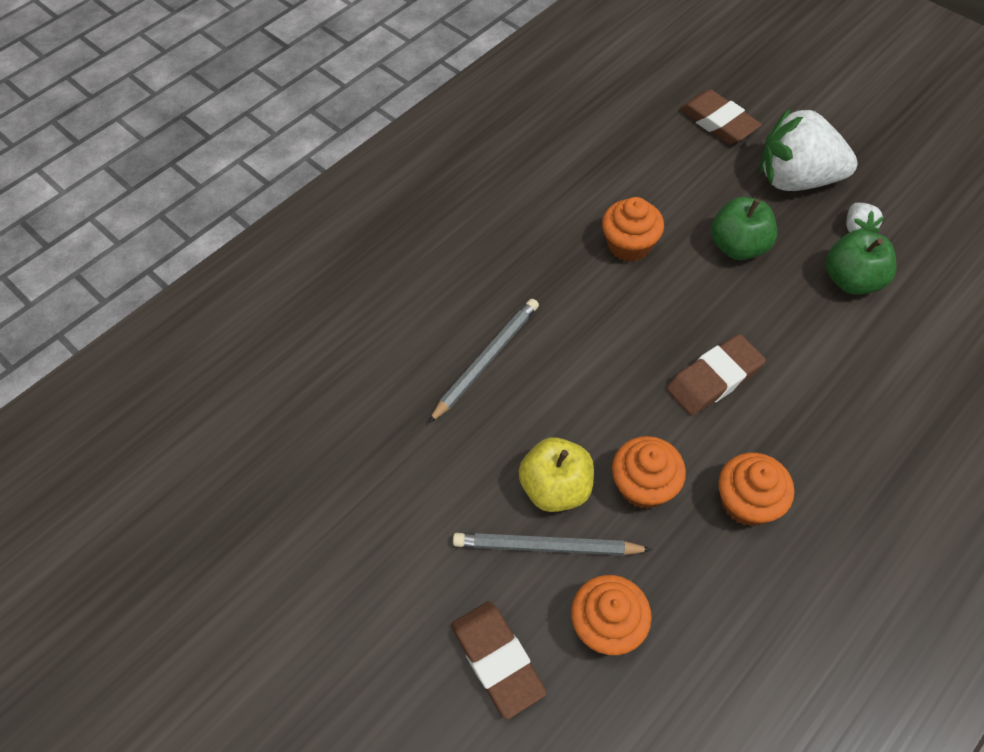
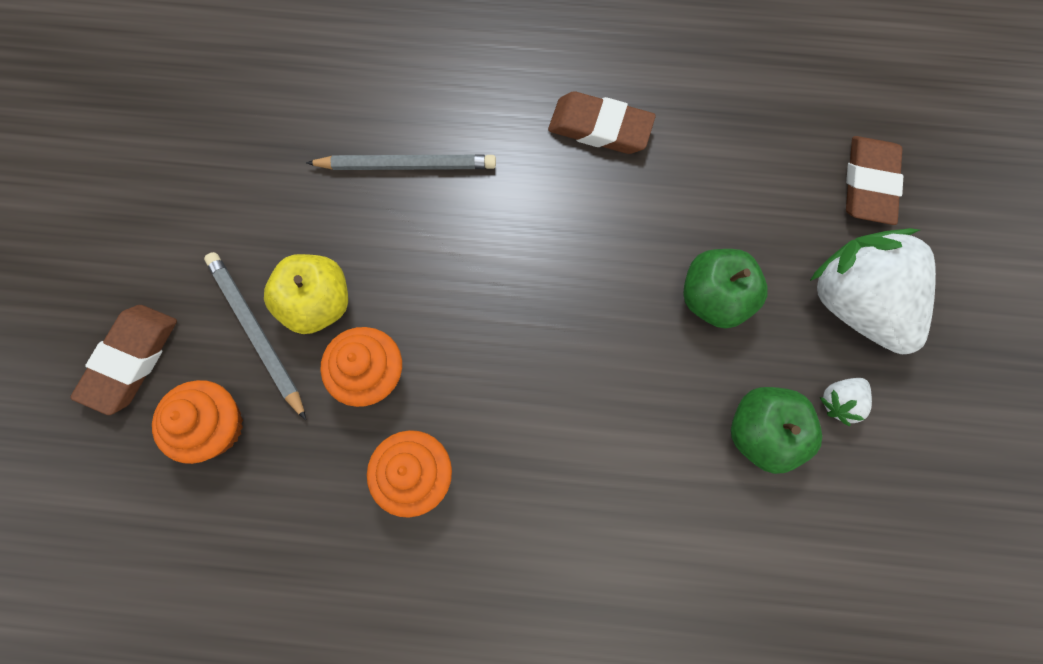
camera: 50 degrees right, 15 degrees up
orange cupcake [602,197,664,262] -> none
brown eraser [667,334,766,416] -> brown eraser moved to [548,91,656,154]

